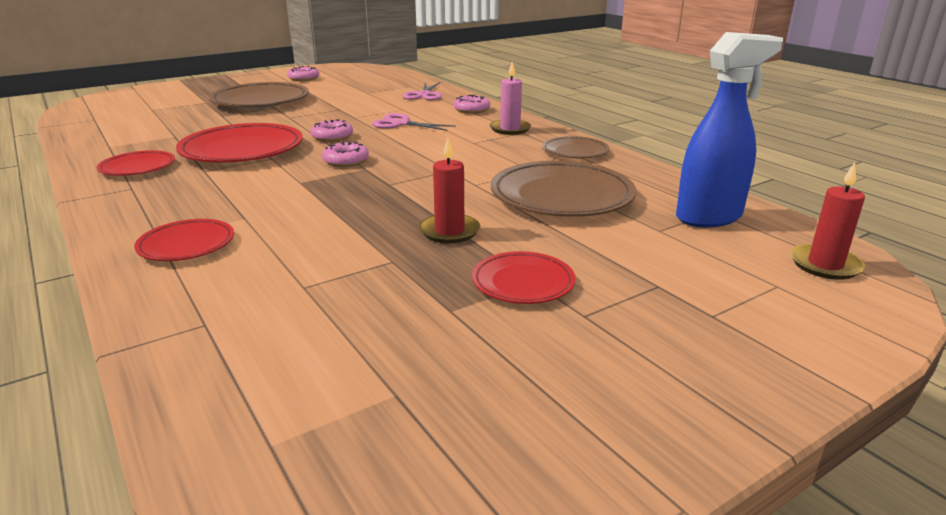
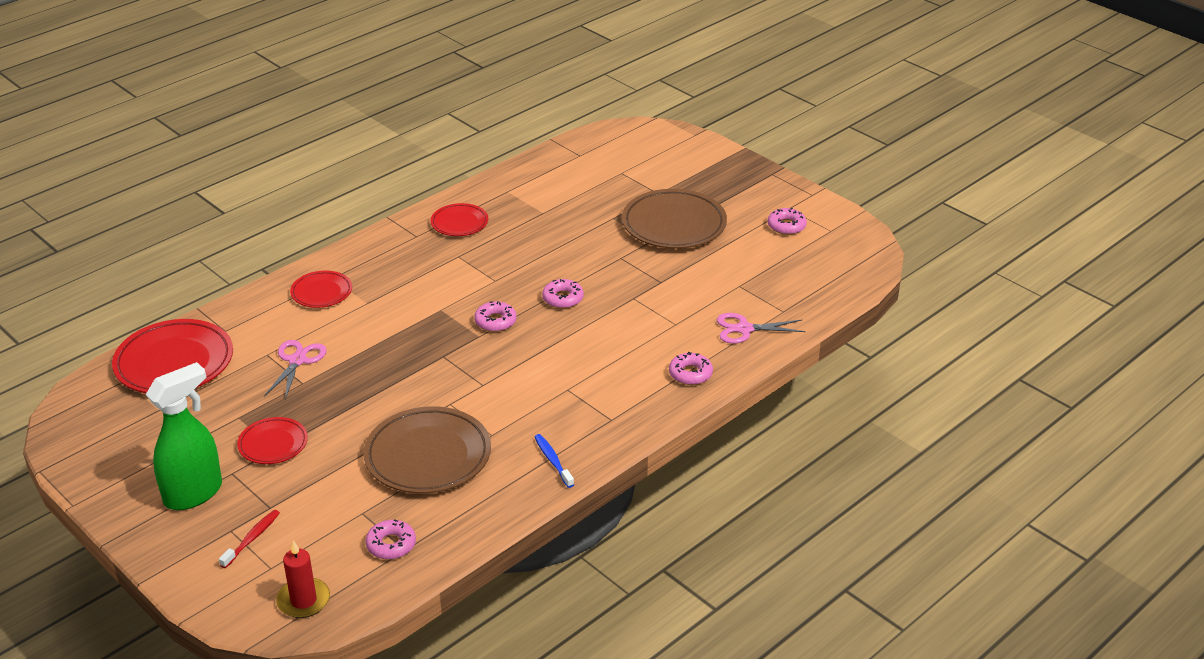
camera: 80 degrees right, 10 degrees up
red plate [176,123,303,163] -> red plate moved to [112,319,233,393]
pink scissors [372,113,456,131] -> pink scissors moved to [264,340,327,399]
red candle [419,138,480,244] -> none
pink candle [490,62,531,135] -> none
brown plate [542,136,610,158] -> blue toothbrush [535,434,574,488]
blue spray bottle [676,32,783,228] -> pink donut [366,519,416,559]
none -> green spray bottle [146,362,222,510]
none -> red toothbrush [219,510,280,568]

